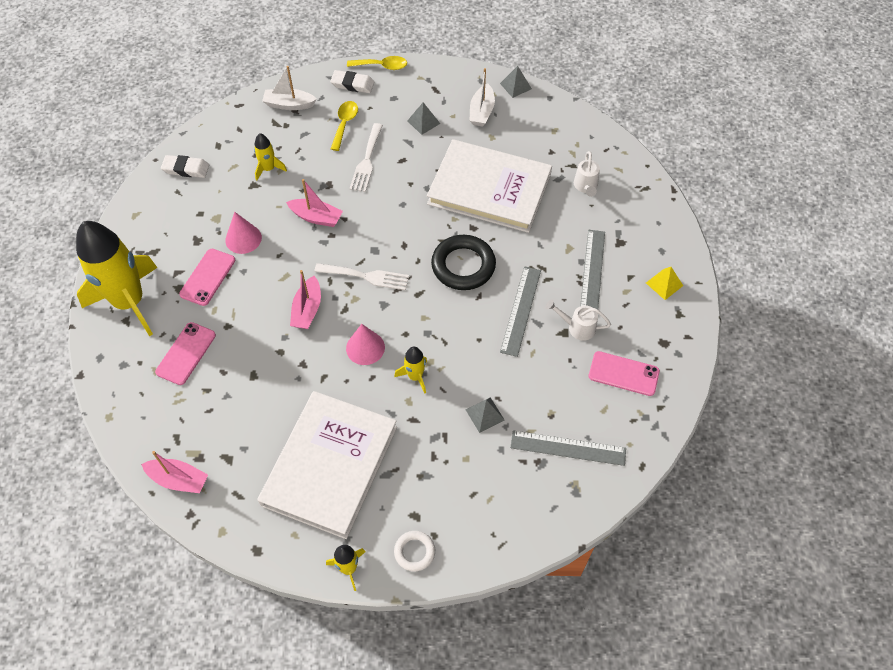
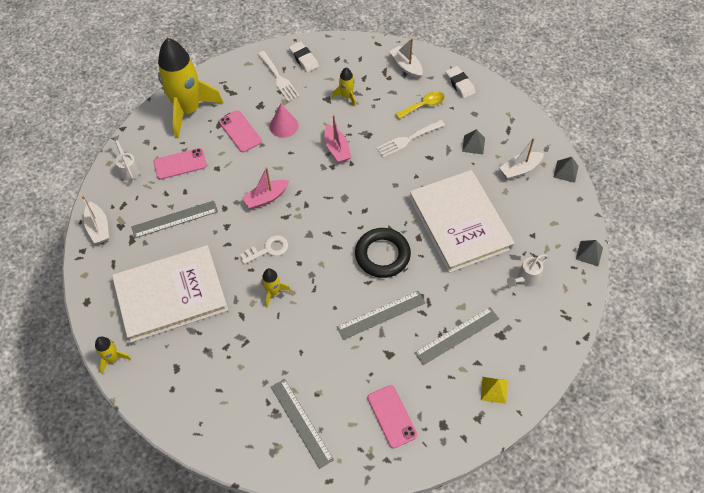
camera: 50 degrees right, 0 degrees up
pink boat [141,451,208,493] -> white boat [82,196,109,244]
pink phone [179,249,235,306] -> pink phone turned 75 degrees clockwise [219,111,262,152]
white fork [314,263,409,290] -> white fork moved to [258,51,300,102]
pink cone [346,324,385,365] -> white key [240,235,288,264]
yellow spoon [347,56,407,70] -> none
white ring [394,531,435,571] -> none
grey pyramid [465,397,505,433] -> grey pyramid moved to [576,240,603,266]
white watering can [546,299,611,341] -> white watering can moved to [111,135,140,181]
none -> grey ruler [131,201,218,238]

